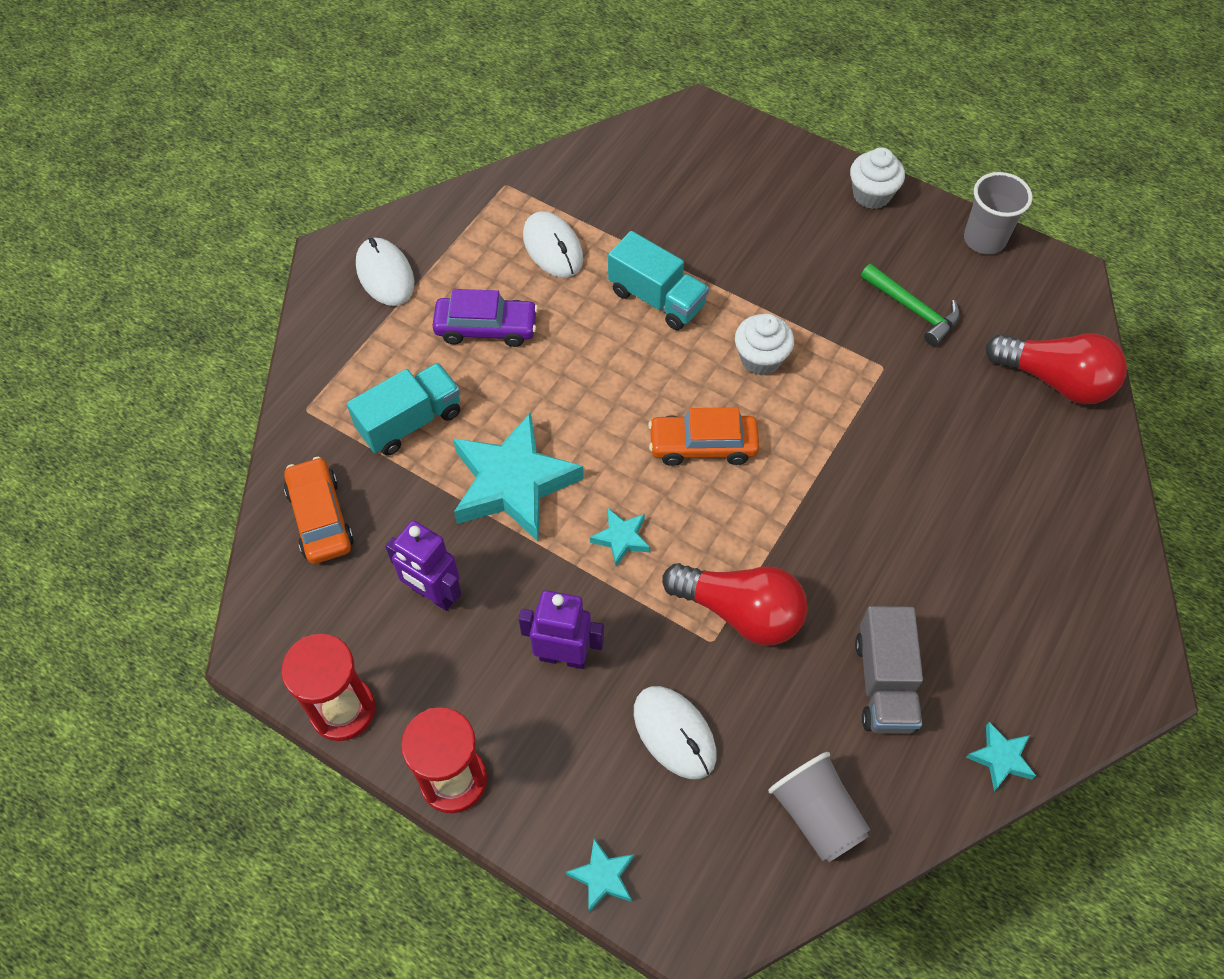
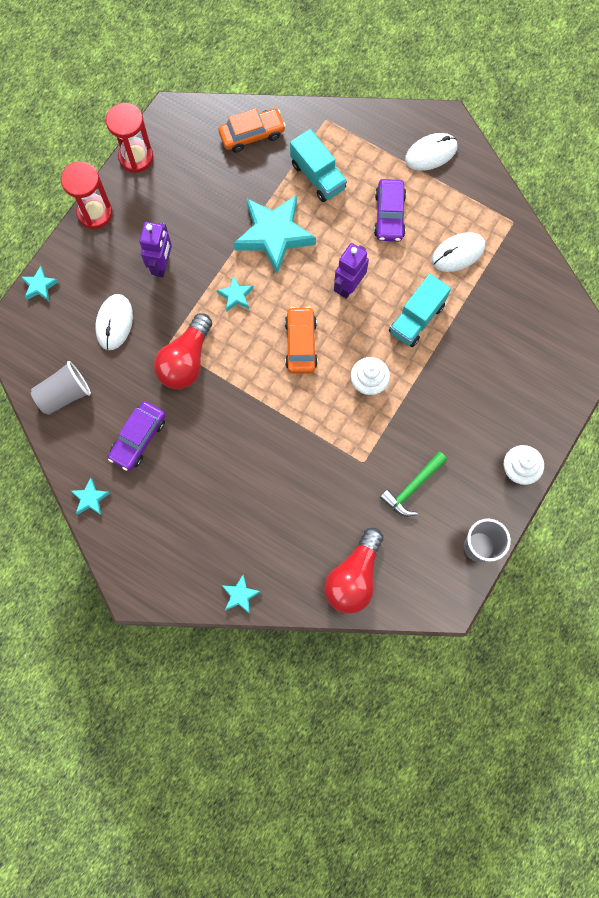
camera: 90 degrees right, 15 degrees up
purple robot [385,520,462,611] -> purple robot moved to [334,243,369,299]
white mouse [634,686,716,779] -> white mouse turned 45 degrees counterclockwise [95,294,133,350]
grey truck [855,606,923,734] -> purple car [108,401,166,471]
none -> turquoise star [221,574,261,614]

